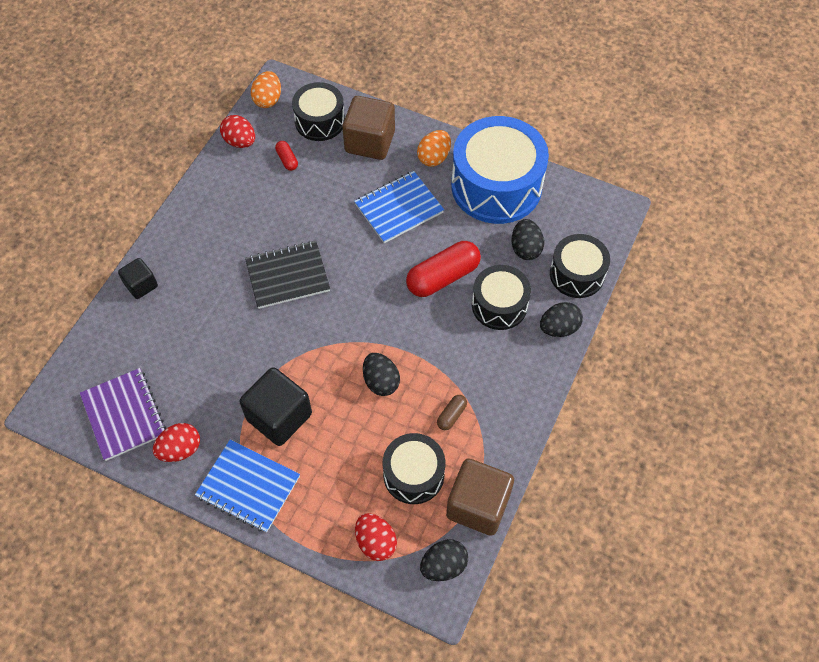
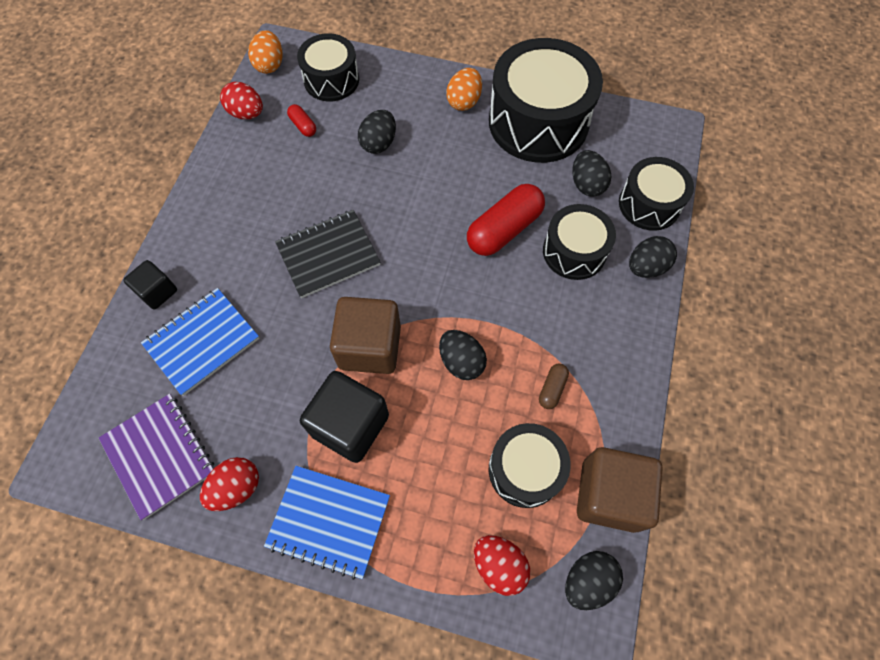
camera: 10 degrees left, 5 degrees up
brown cube [342,96,395,160] -> brown cube moved to [330,297,401,374]
blue notebook [354,171,444,243] -> blue notebook moved to [141,288,260,396]
blue drum [451,116,549,224] -> black drum [489,38,603,163]
none -> black egg [358,110,396,154]

